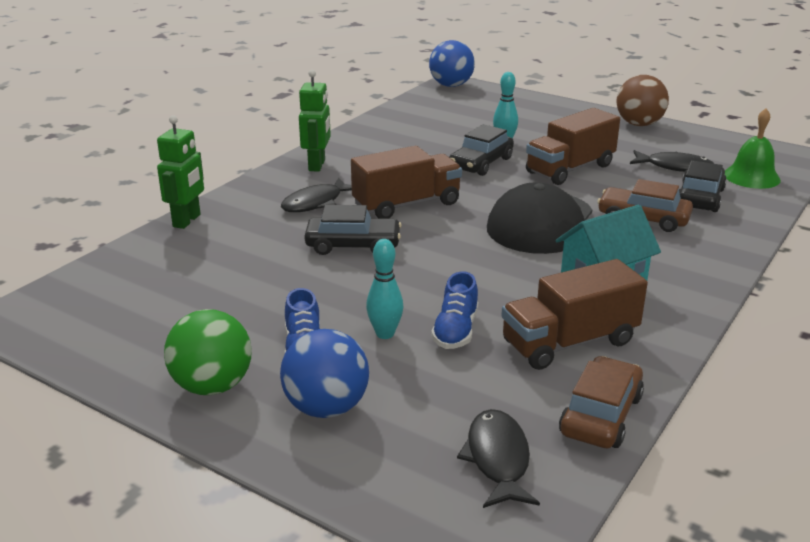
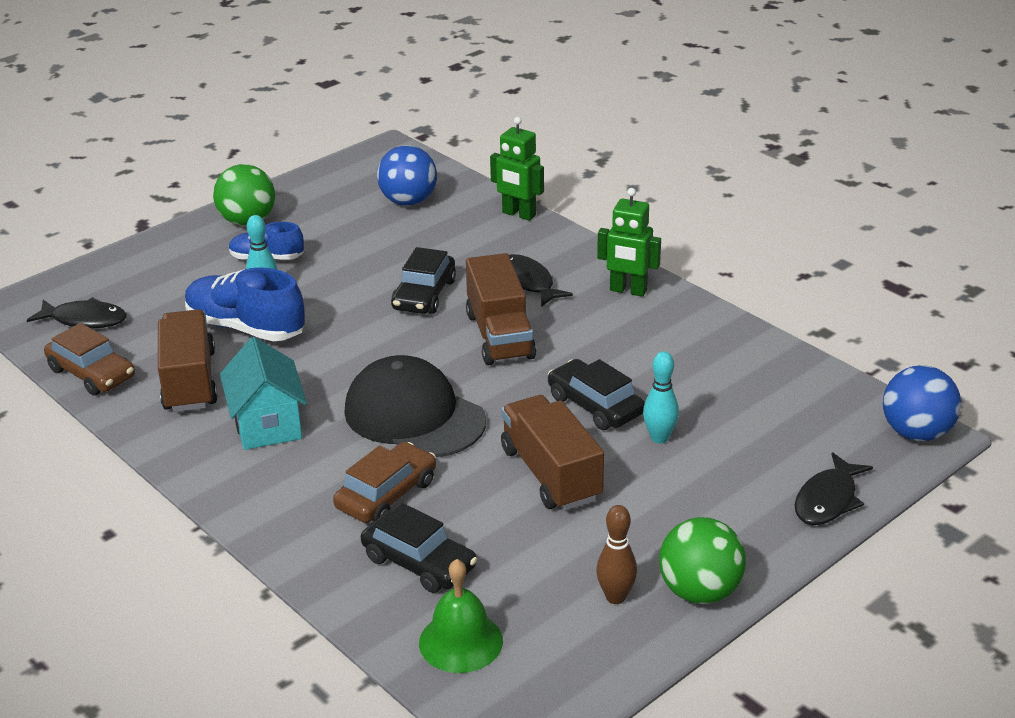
camera: 105 degrees right, 5 degrees up
blue ball [280,329,369,418] -> blue ball moved to [377,145,437,206]
blue shoe [431,271,478,349] -> blue shoe [185,267,305,341], size x1.69
brown ball [616,75,669,126] -> green ball [659,517,746,604]
black fish [630,150,714,172] -> black fish moved to [795,452,873,525]
none -> brown bowling pin [596,505,637,604]

